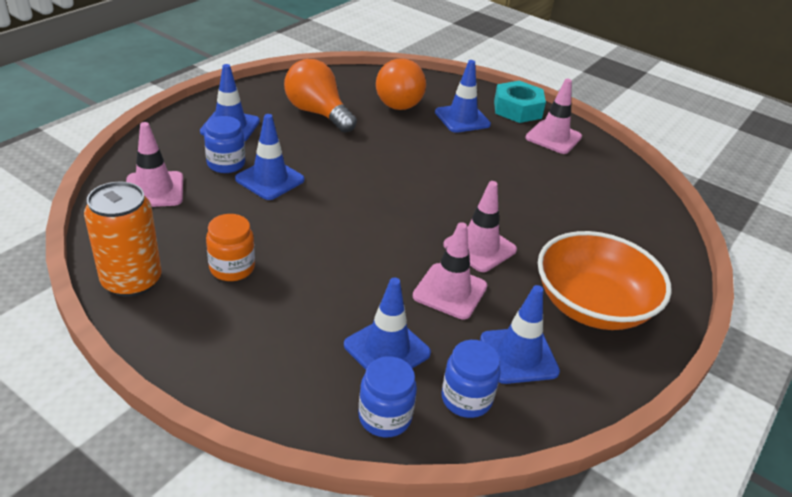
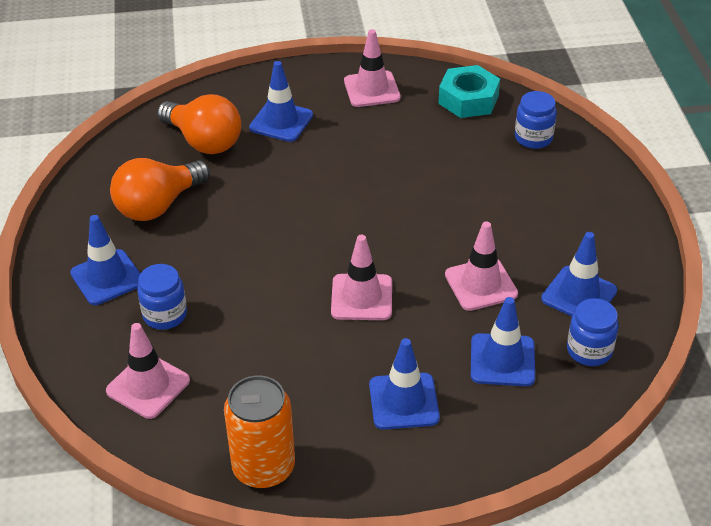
camera: 40 degrees left, 5 degrees up
orange jar [206,214,255,281] -> none
blue traffic cone [235,114,304,200] -> blue traffic cone moved to [369,338,440,430]
orange light bulb [284,59,357,133] -> orange light bulb turned 45 degrees counterclockwise [110,158,210,221]
blue jar [358,356,417,437] -> blue jar moved to [515,91,557,149]
pink traffic cone [443,181,517,272] -> pink traffic cone moved to [331,235,392,320]
turquoise nut [494,81,546,123] -> turquoise nut moved to [438,65,500,118]
orange bowl [538,231,672,330] -> none

